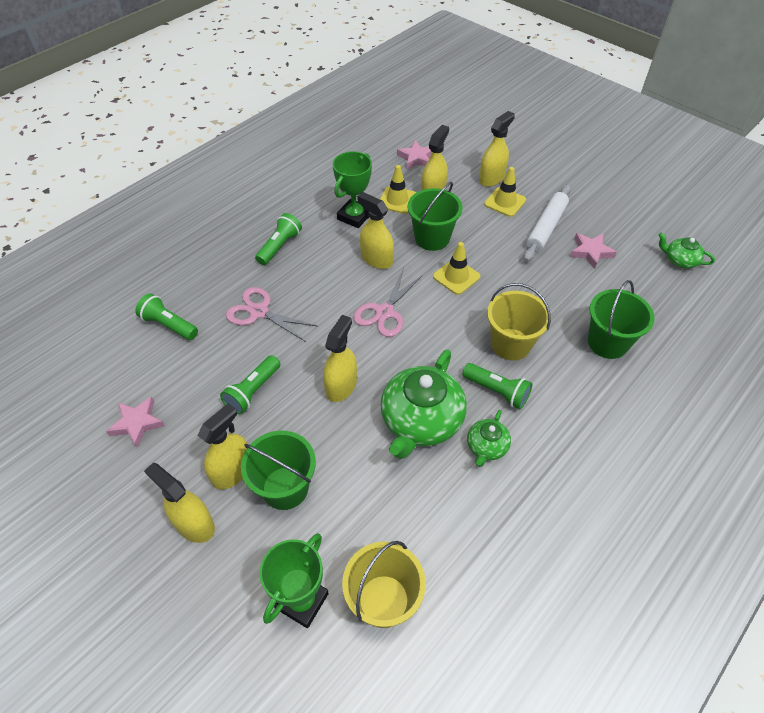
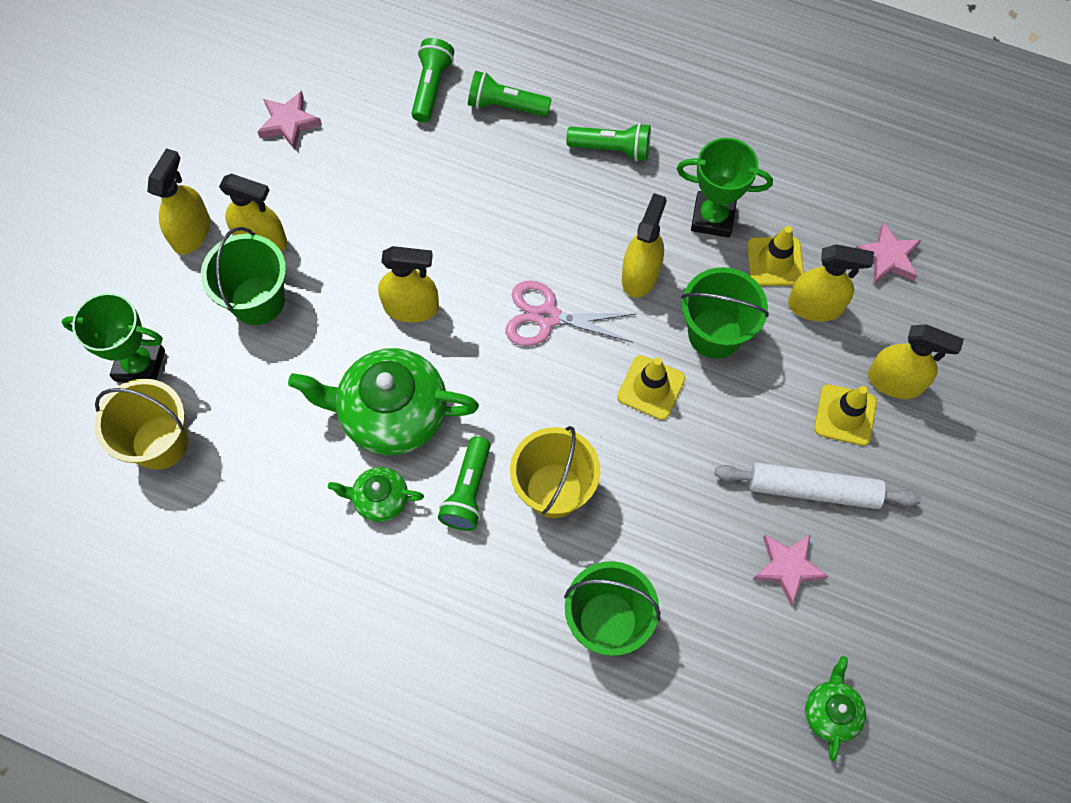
camera: 70 degrees right, 15 degrees up
green flashlight [220,355,280,414] -> green flashlight moved to [468,71,552,117]
pink scissors [226,287,317,342] -> none

